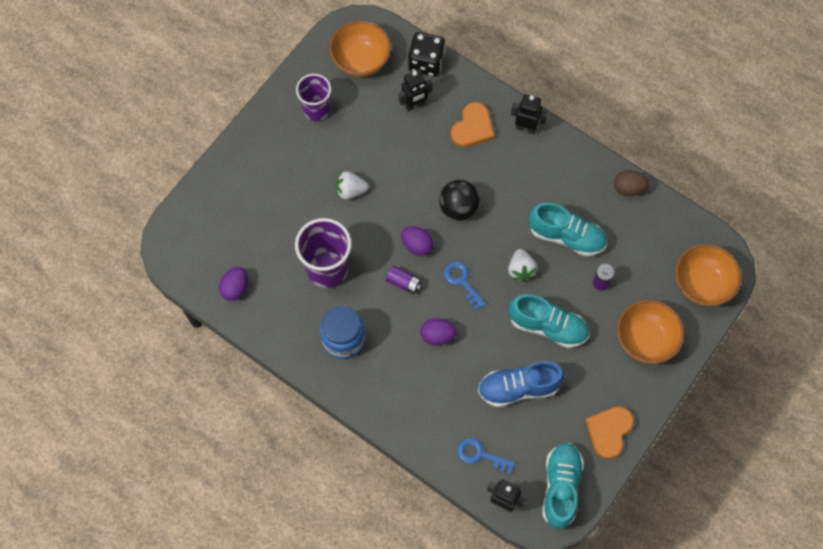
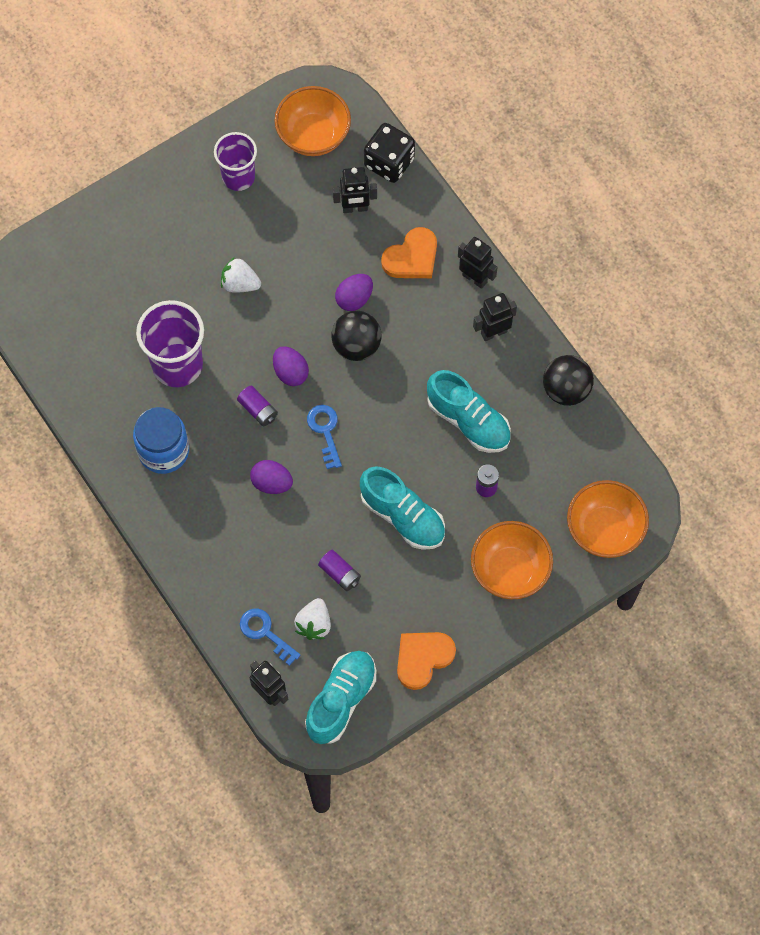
camera: 20 degrees right, 0 degrees up
purple egg [219,267,248,301] -> purple egg moved to [335,274,373,311]
blue shoe [478,361,564,407] -> purple battery [318,550,361,591]
white strawberry [508,249,537,282] -> white strawberry moved to [294,598,331,640]
brown egg [614,170,649,196] -> black ball [543,355,594,406]
none -> black robot [473,293,517,341]

